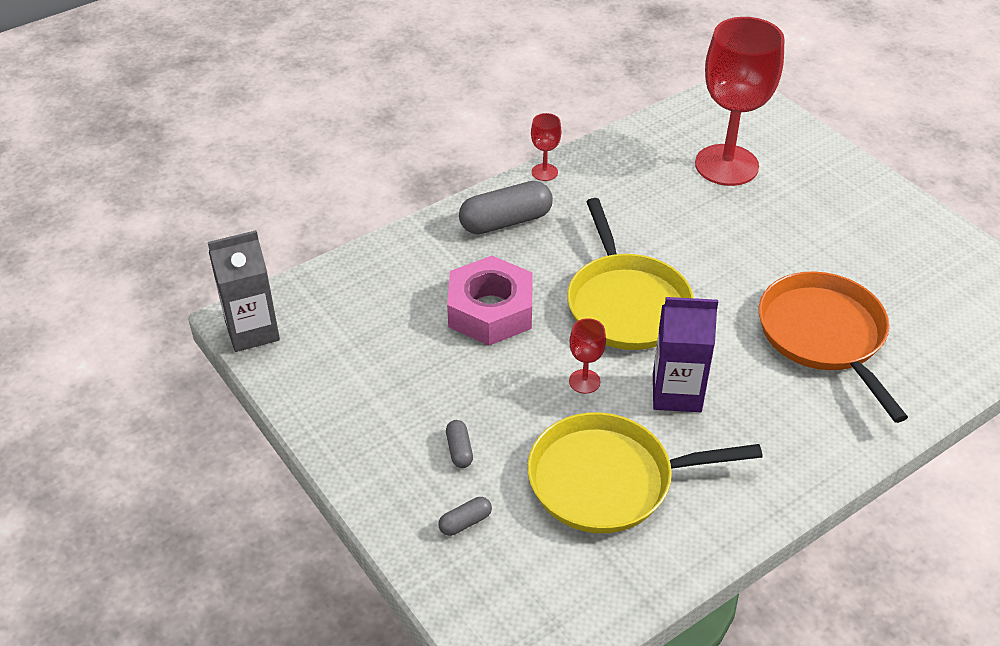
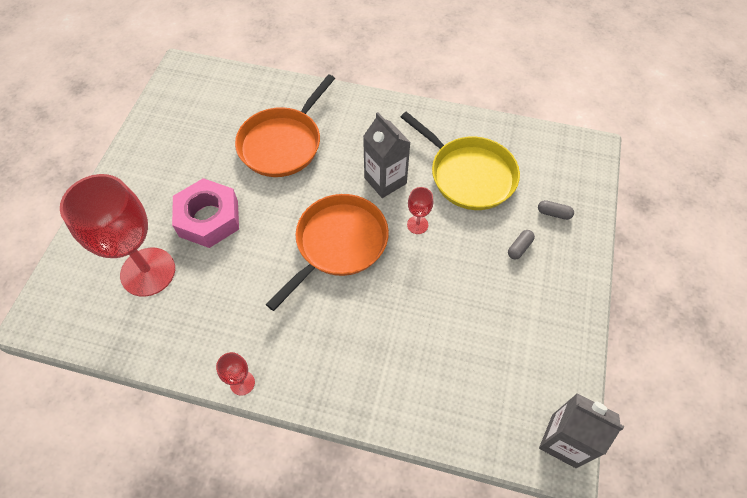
camera: 130 degrees left, 15 degrees up
pink nut [447,256,533,346] -> pink nut moved to [172,178,239,248]
grey capsule [459,181,553,234] -> none
yellow pan [567,198,694,350] -> orange pan [266,194,389,311]
purple carton [653,297,718,412] -> grey carton [363,112,411,198]

